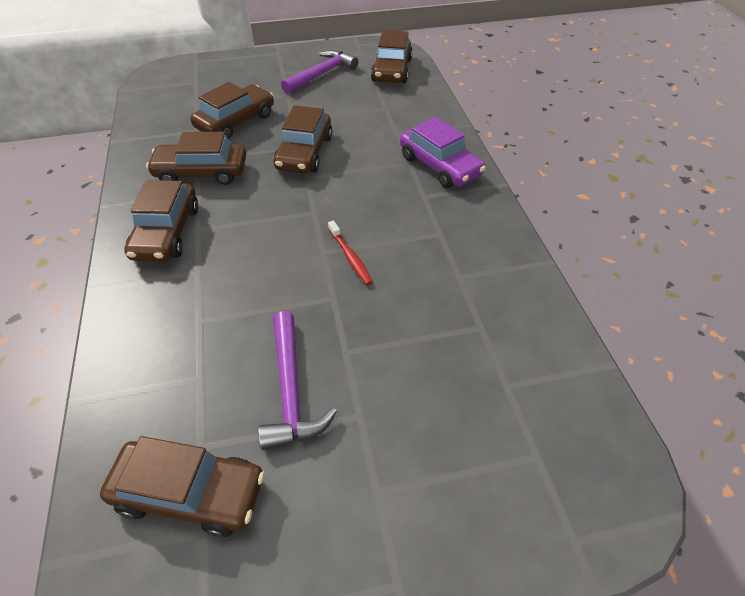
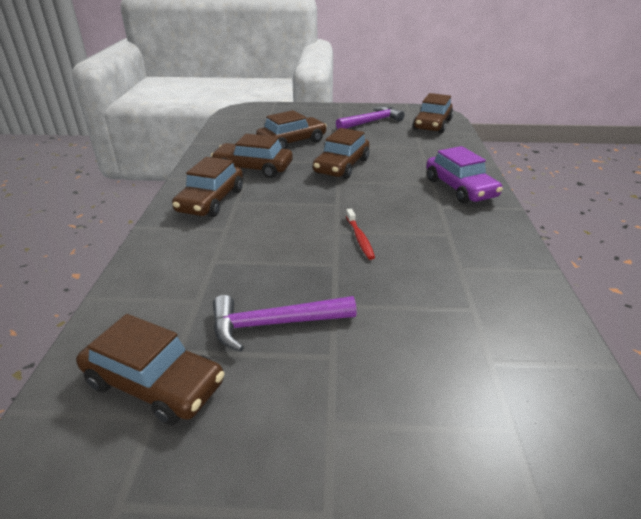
camera: 15 degrees right, 15 degrees down
purple hammer [258,311,337,450] -> purple hammer turned 75 degrees clockwise [213,295,357,352]

